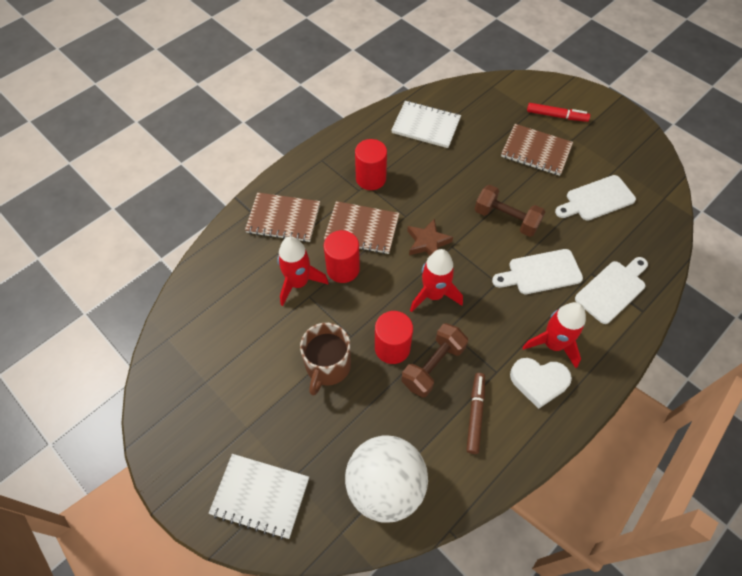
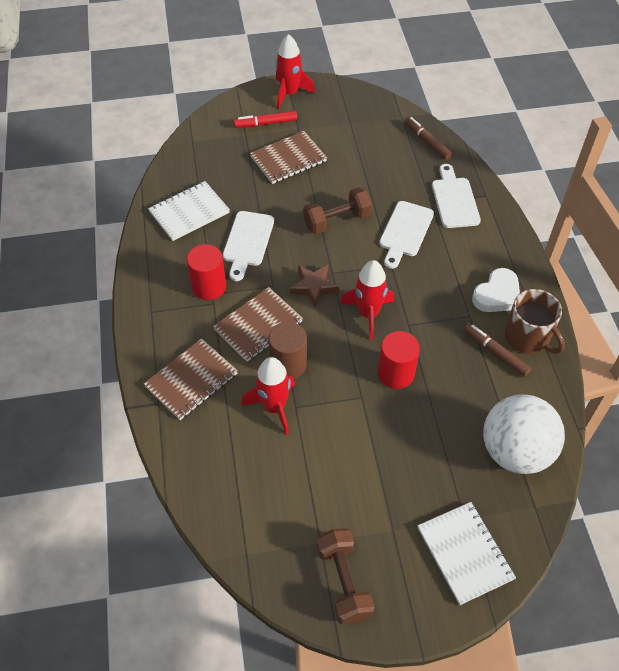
camera: 55 degrees left, 5 degrees down
white notebook [208,454,309,540] -> white notebook turned 75 degrees counterclockwise [417,502,516,605]
brown mug [300,323,351,396] -> brown mug moved to [505,289,565,354]
red cylinder [324,230,360,283] -> brown cylinder [268,322,307,379]
brown dumbbell [401,323,468,398] -> brown dumbbell moved to [317,528,375,625]
red rocket [522,302,586,368] -> red rocket moved to [276,34,315,109]
red marker [527,103,590,122] -> red marker turned 150 degrees counterclockwise [234,111,297,128]
white cutting board [555,175,636,221] -> white cutting board moved to [223,211,274,281]
none -> brown marker [405,117,452,160]

